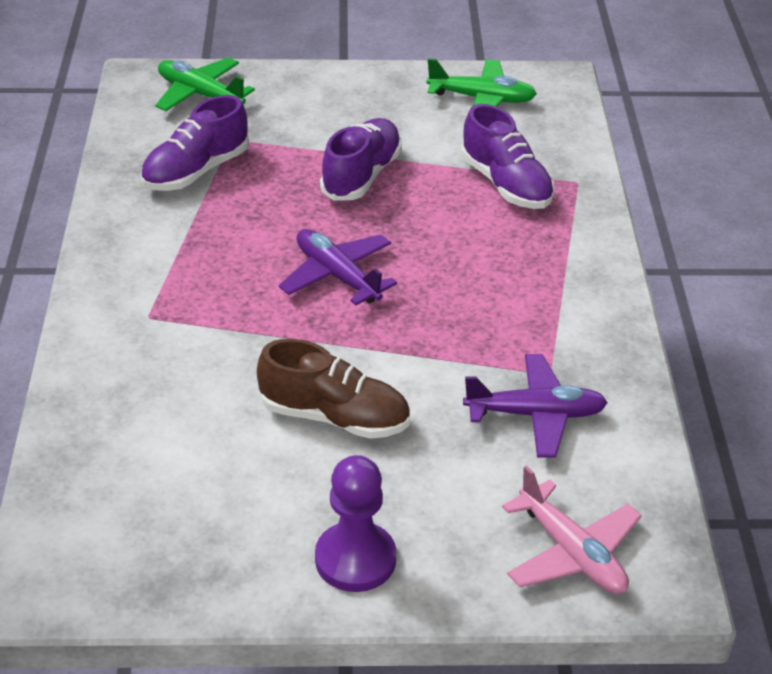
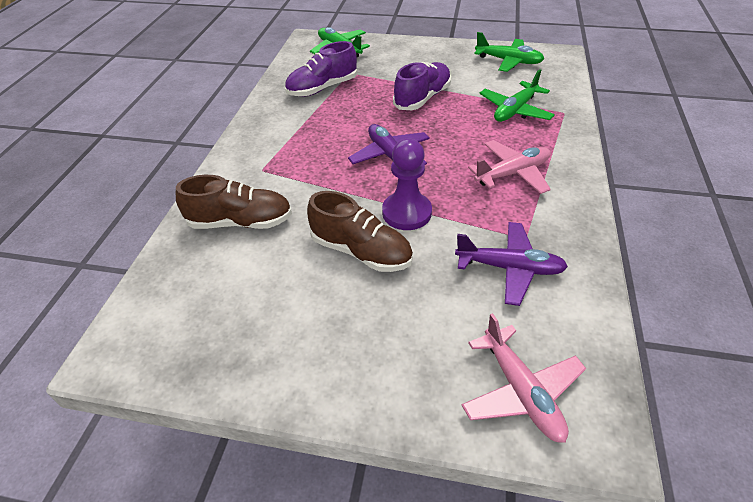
camera: 15 degrees right, 5 degrees up
purple pawn [315,455,397,592] -> purple pawn moved to [382,139,432,230]
purple shoe [461,104,555,209] -> green plane [479,69,555,122]
none -> brown shoe [176,175,292,229]
none -> pink plane [468,140,551,194]

